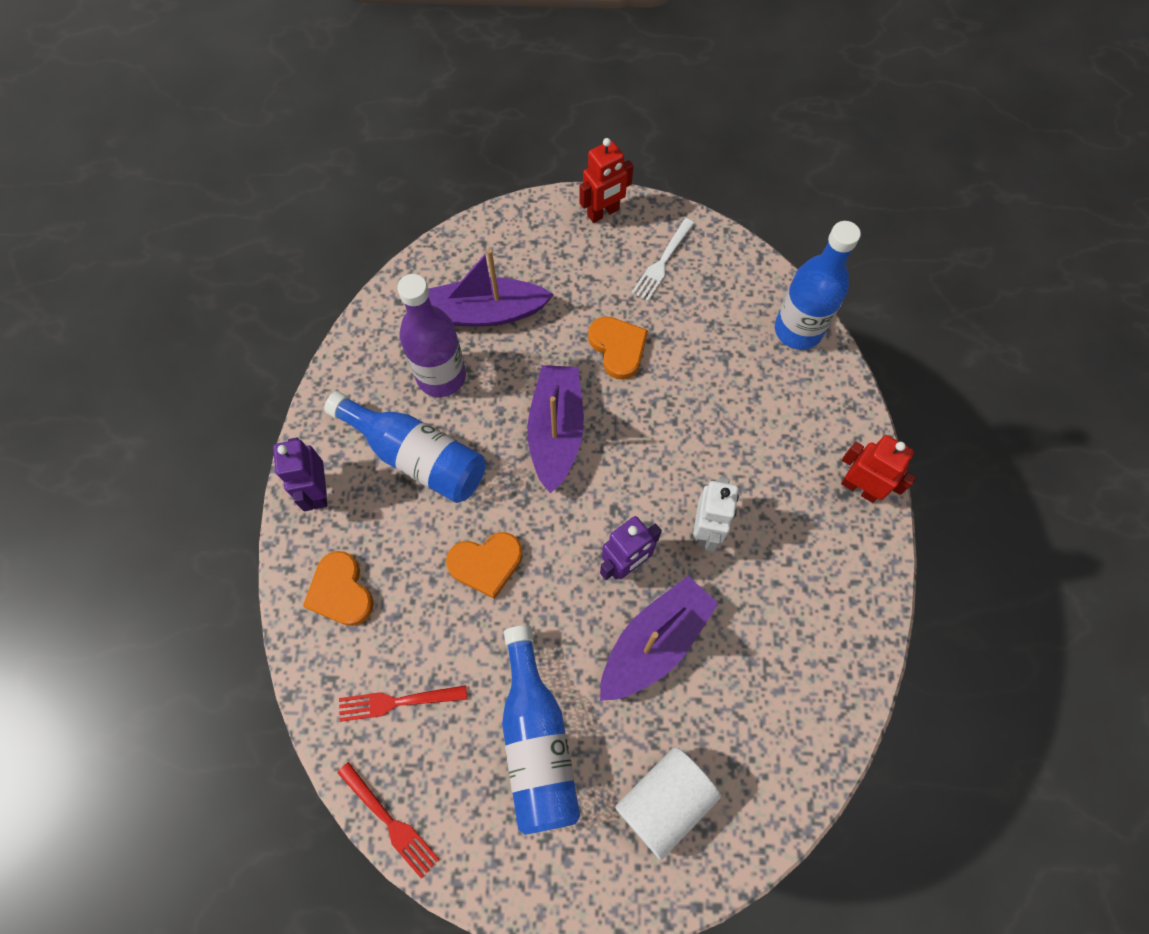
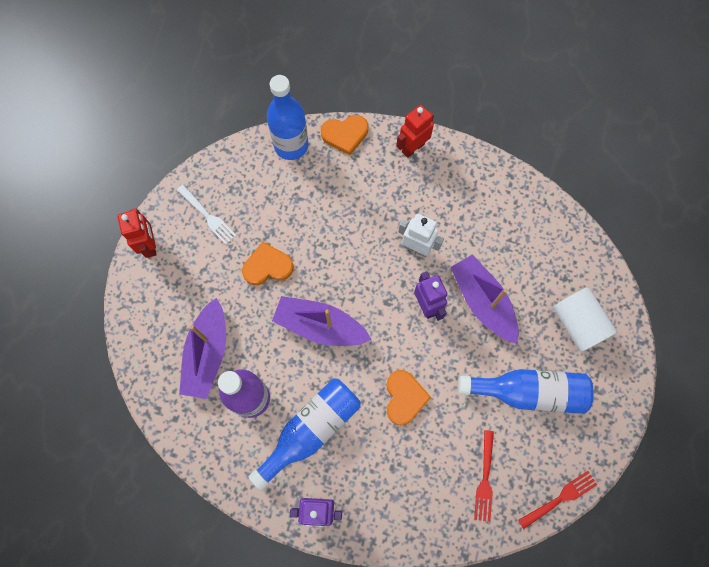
camera: 75 degrees left, 5 degrees up
orange heart [303,551,374,626] -> orange heart moved to [321,115,368,155]

